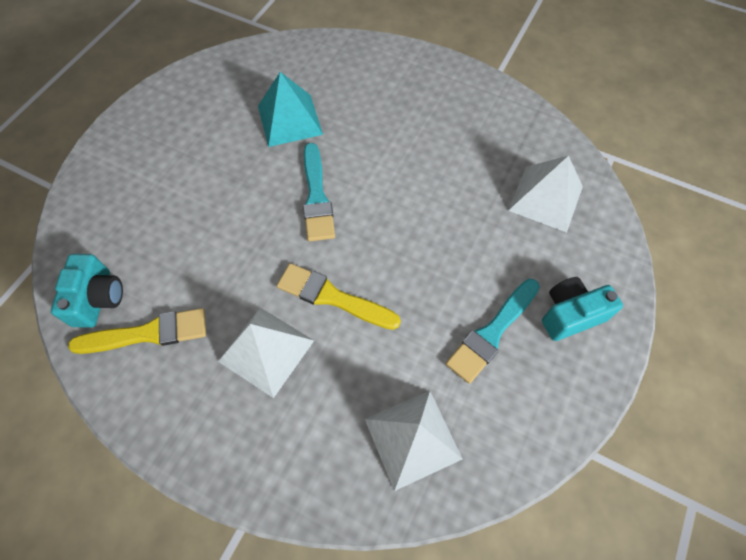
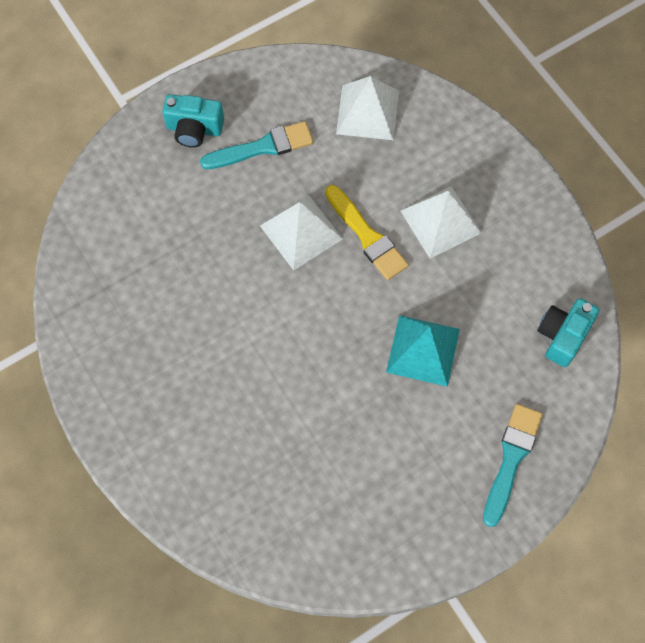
camera: 150 degrees left, 5 degrees up
yellow brush [68,308,206,354] -> none
turquoise pyramid [258,72,323,147] -> turquoise pyramid moved to [386,315,460,387]
turquoise brush [303,143,335,241] -> turquoise brush moved to [483,404,543,527]
white pyramid [508,156,583,232] -> white pyramid moved to [260,195,343,271]

